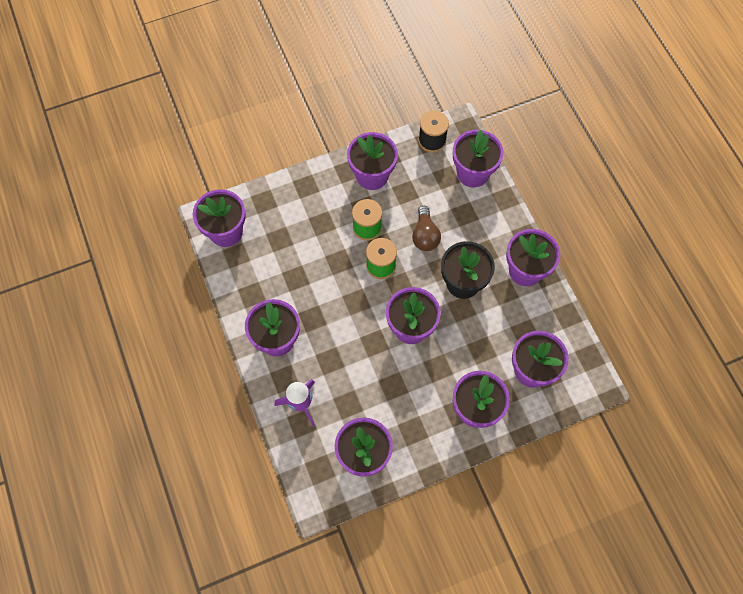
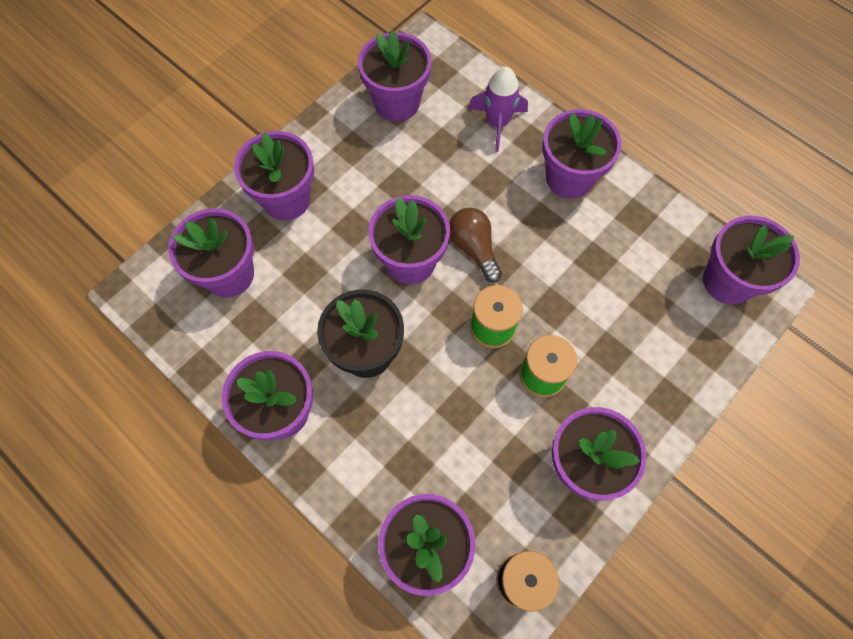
camera: 155 degrees right, 0 degrees up
brown light bulb [412,206,441,251] -> brown light bulb moved to [449,208,502,283]

